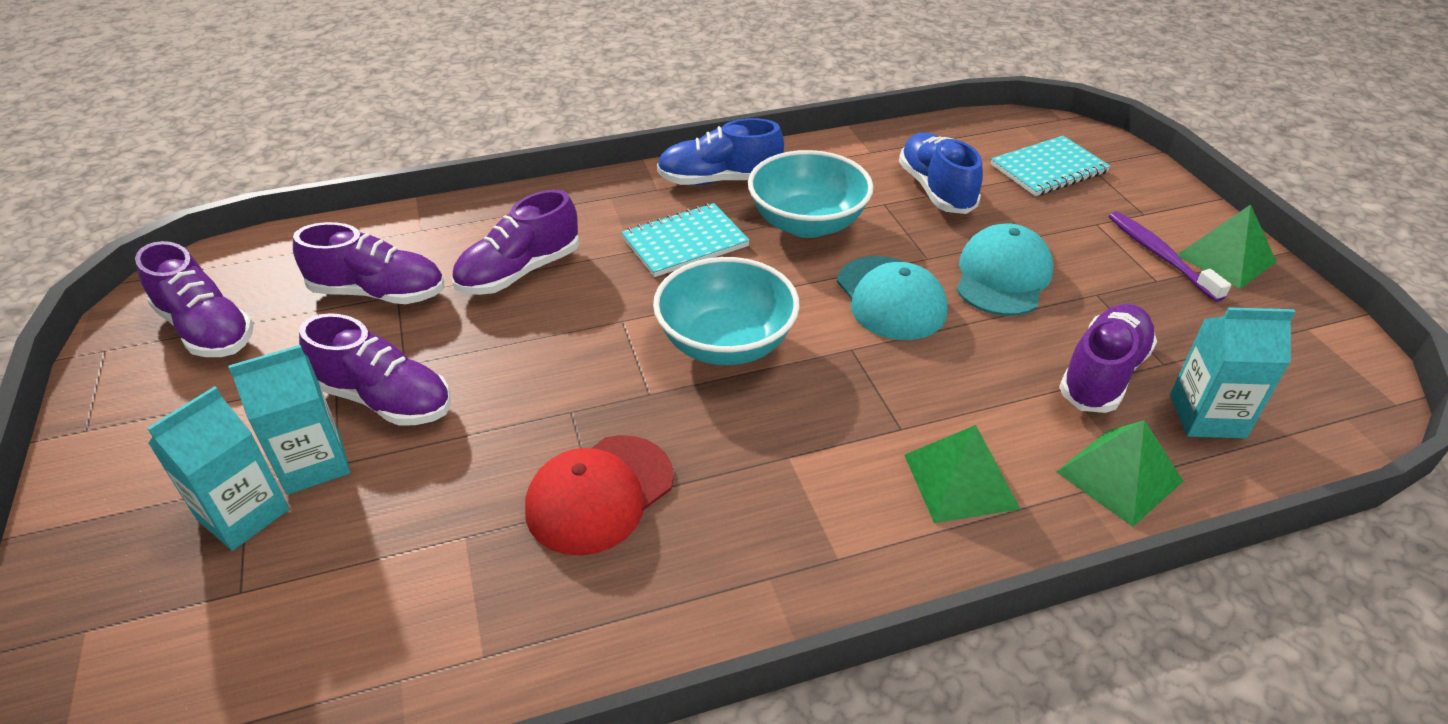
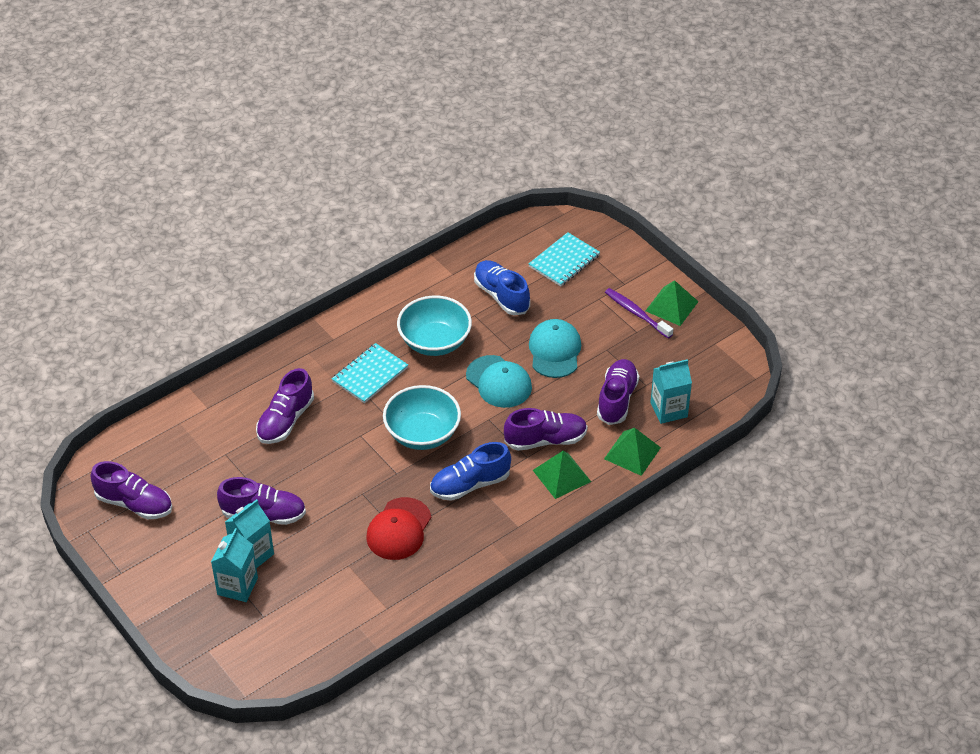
camera: 20 degrees left, 5 degrees up
purple shoe [293,222,444,304] -> purple shoe moved to [504,408,587,451]
blue shoe [657,118,784,185] -> blue shoe moved to [430,442,511,501]

